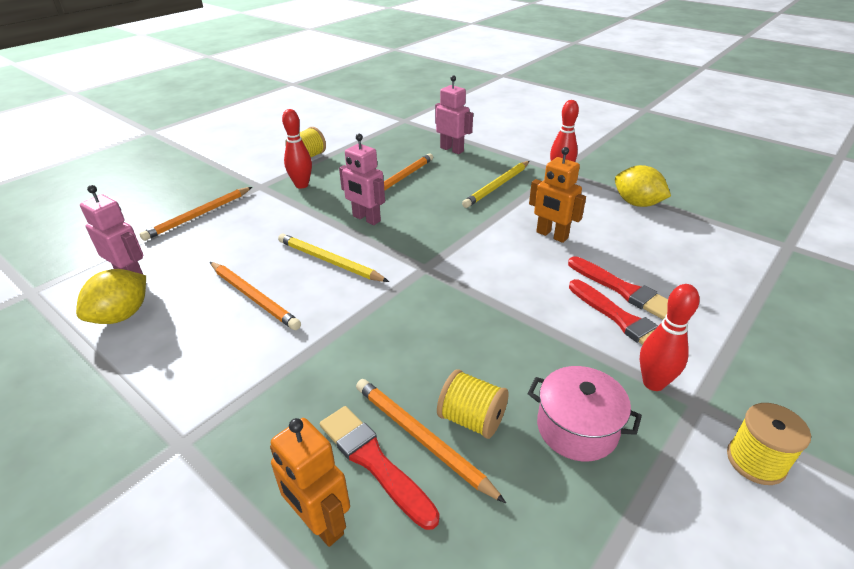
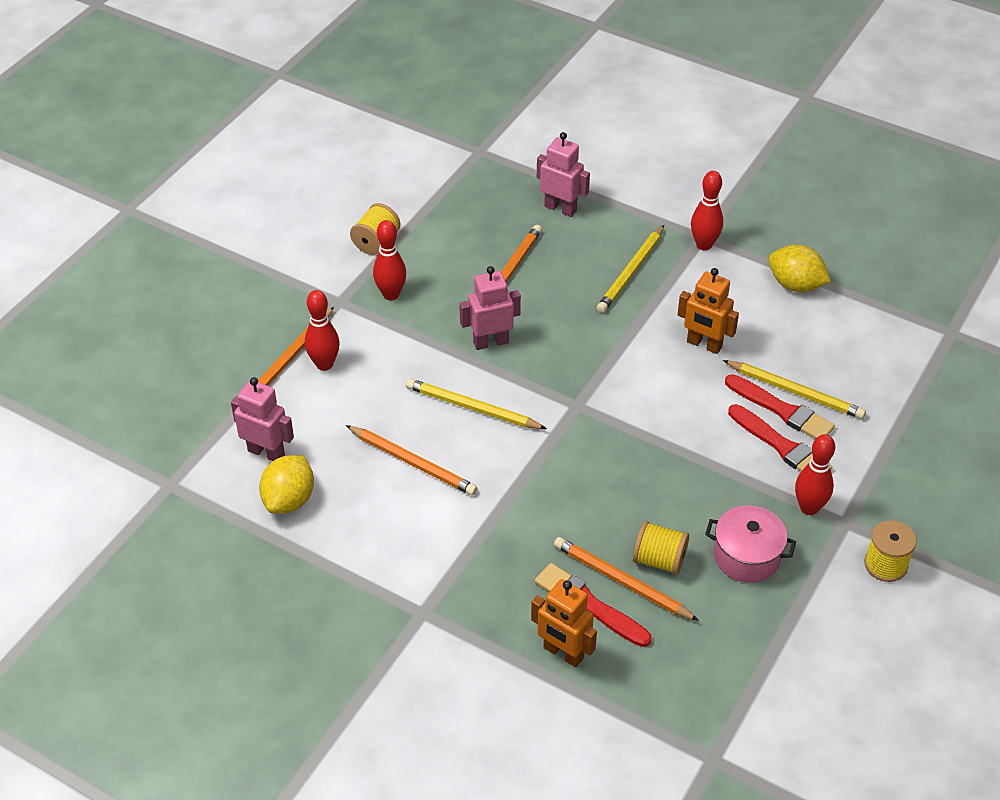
camera: 10 degrees left, 10 degrees up
pink robot [339,134,385,225] -> pink robot turned 135 degrees clockwise [459,266,521,350]
none -> red bowling pin [305,290,340,371]
none -> yellow pencil [723,360,866,419]

